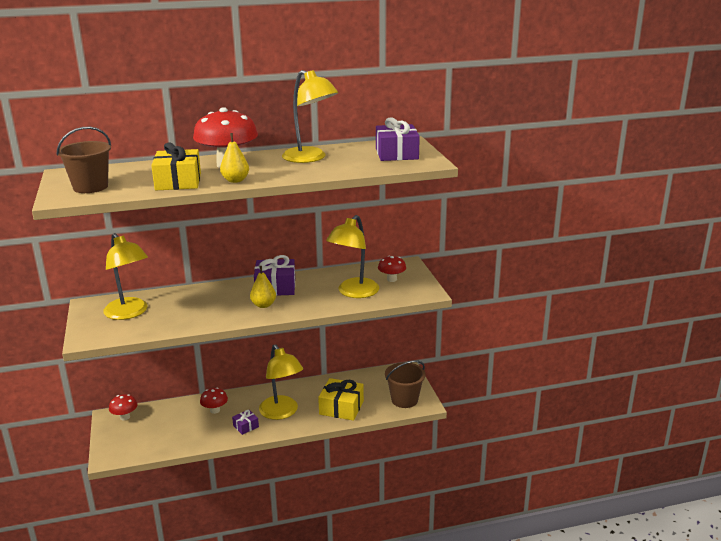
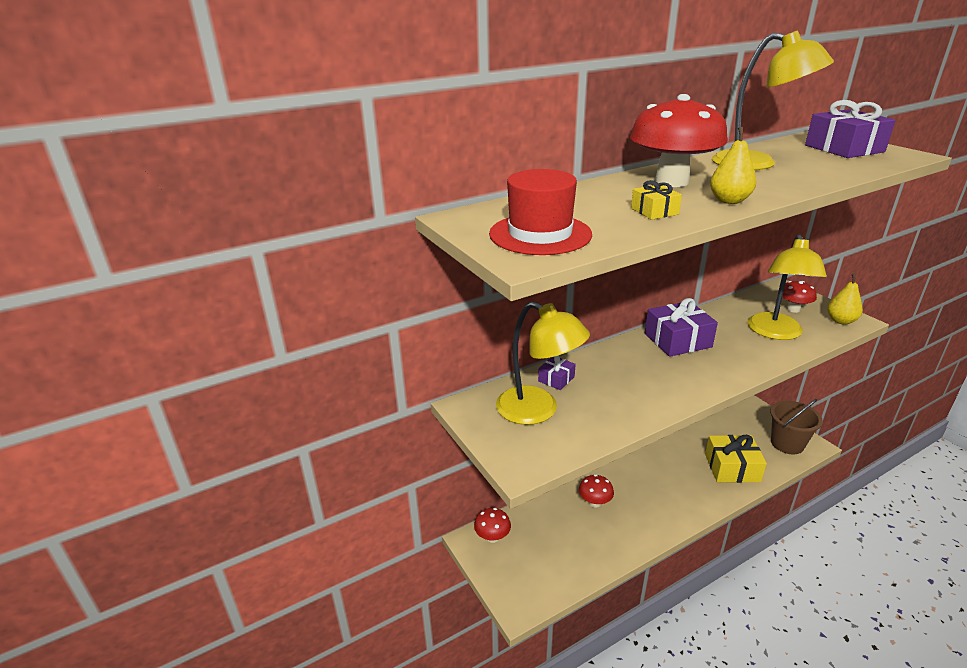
camera: 15 degrees left, 5 degrees up
brown bucket [57,127,111,193] -> red hat [489,169,592,255]
yellow gift [151,142,201,190] -> yellow gift [631,180,682,220], size x0.52
purple gift [232,410,259,435] -> purple gift moved to [538,355,575,390]
yellow pear [250,266,276,308] -> yellow pear moved to [827,274,863,325]
yellow lamp [259,344,303,420] -> none

